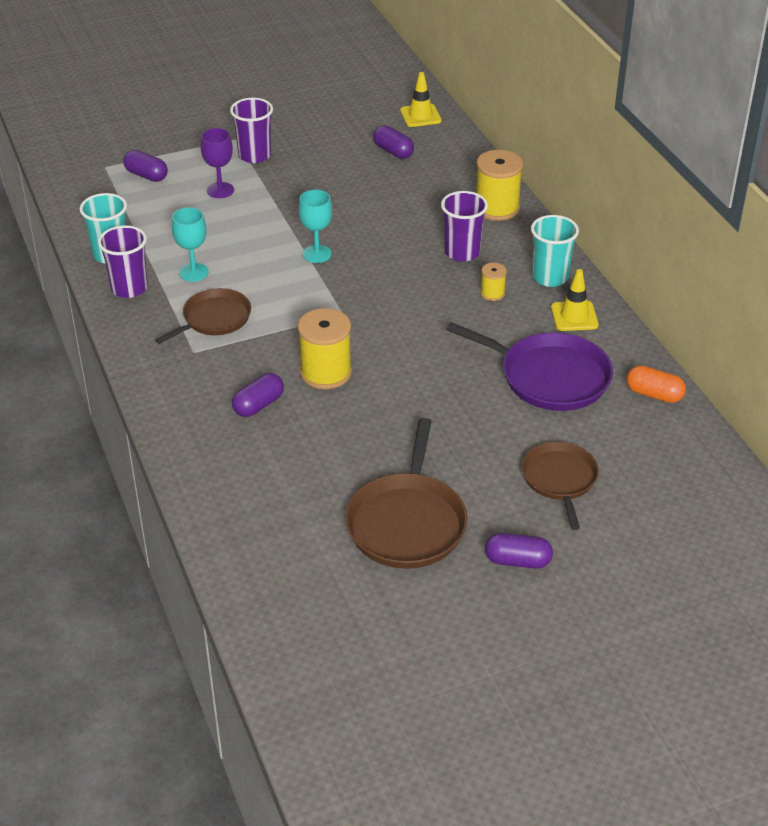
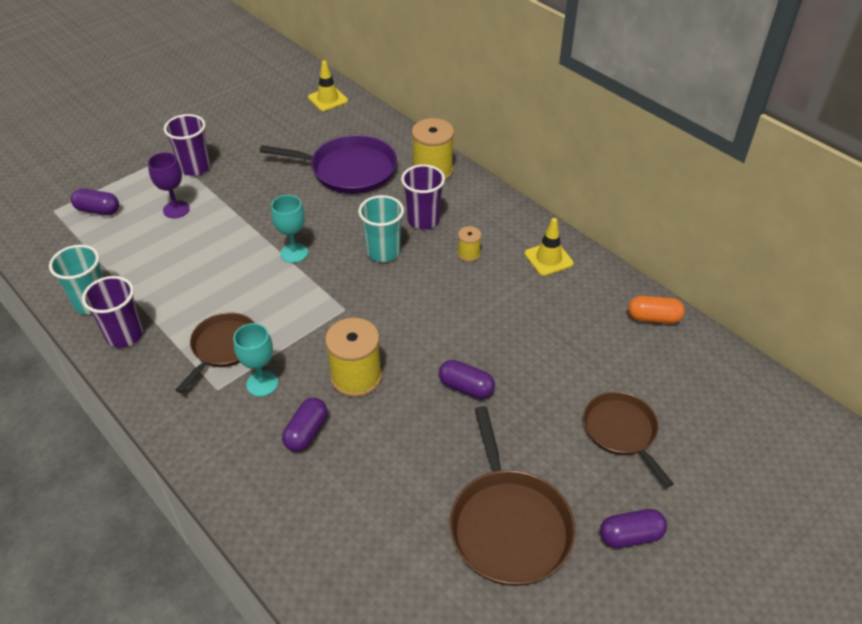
camera: 20 degrees left, 5 degrees up
turquoise goblet [172,207,209,282] -> turquoise goblet moved to [233,323,278,397]
purple capsule [373,125,414,159] -> purple capsule moved to [439,360,495,399]
purple pan [446,322,613,411] -> purple pan moved to [260,135,397,194]
turquoise cup [531,215,579,287] -> turquoise cup moved to [358,195,404,262]

